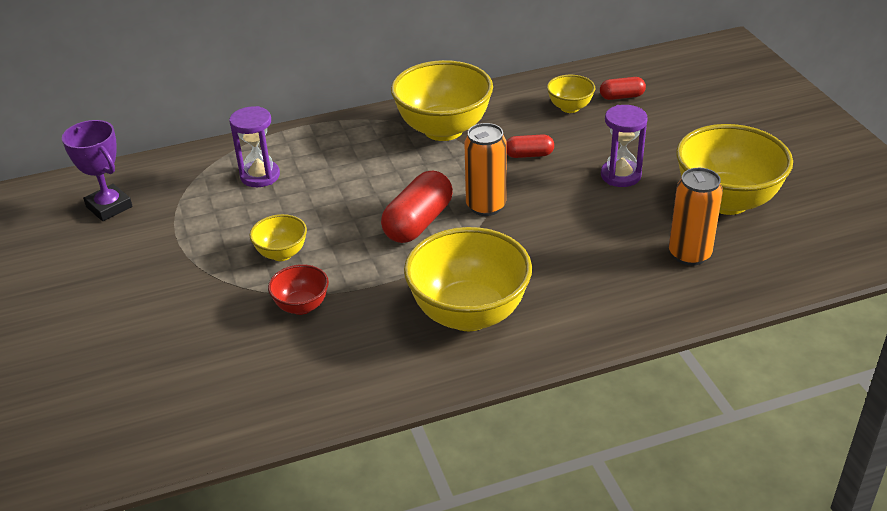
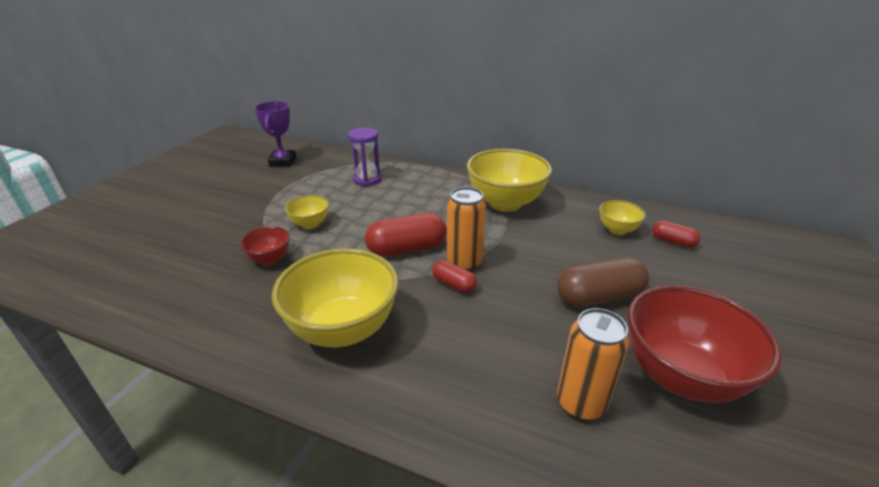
camera: 40 degrees right, 5 degrees down
red capsule [506,134,554,158] -> red capsule moved to [432,260,477,293]
purple hourglass [601,105,648,187] -> brown capsule [557,257,649,307]
yellow bowl [676,124,793,215] -> red bowl [627,285,782,403]

